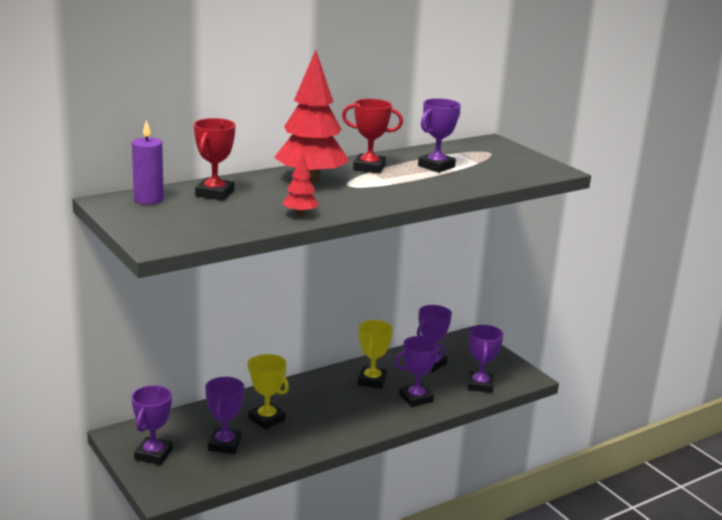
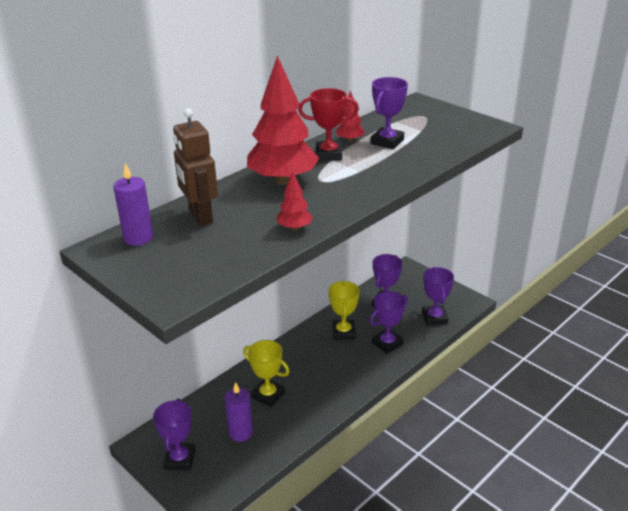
camera: 10 degrees left, 10 degrees up
red trophy [194,118,236,200] -> brown robot [173,108,218,226]
purple trophy [205,377,244,454] -> purple candle [224,382,253,442]
none -> red tree [335,91,365,142]

